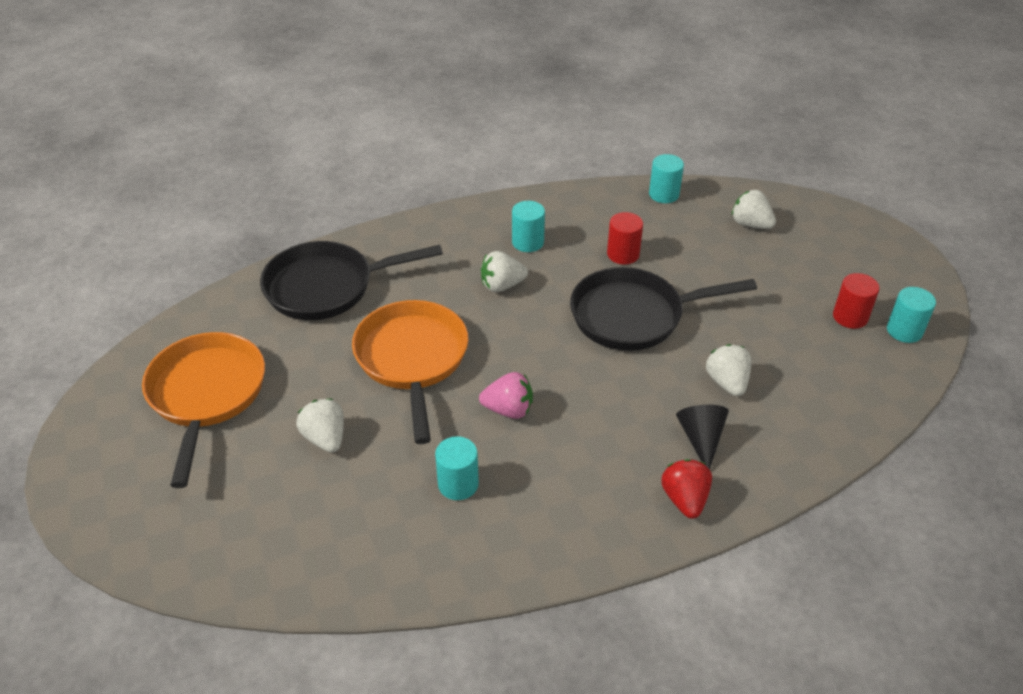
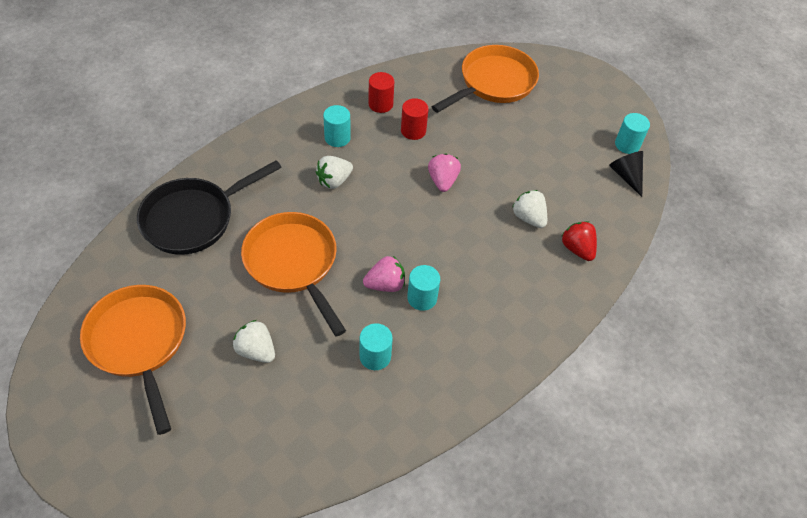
camera: 25 degrees left, 10 degrees up
black pan [570,267,757,351] -> pink strawberry [428,153,461,192]
turquoise cylinder [649,154,684,203] -> turquoise cylinder moved to [407,265,440,311]
red strawberry [661,459,712,519] -> red strawberry moved to [561,221,597,261]
black cone [676,405,729,469] -> black cone moved to [609,151,643,197]
white strawberry [732,190,776,229] -> orange pan [432,45,539,113]
red cylinder [833,273,879,329] -> red cylinder moved to [368,72,394,113]

